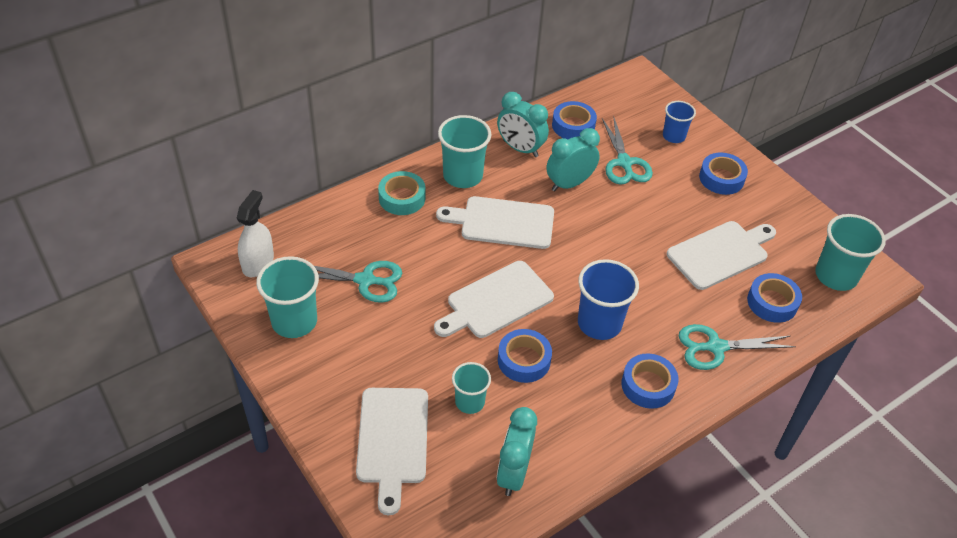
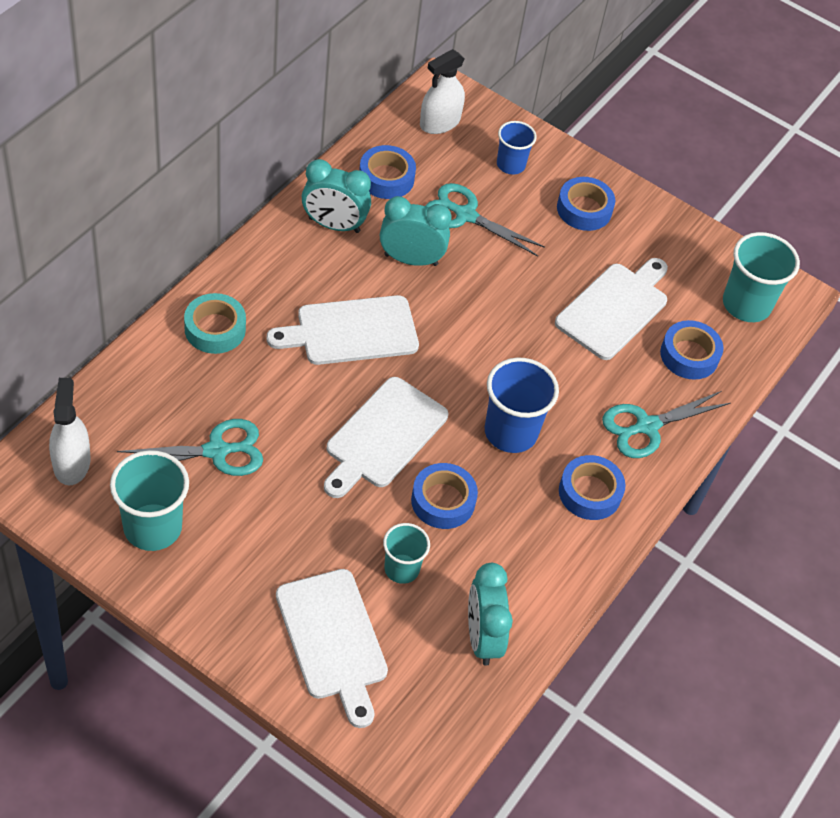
camera: 25 degrees left, 5 degrees up
turquoise cup [438,115,491,188] -> none
turquoise clock [546,128,600,192] -> turquoise clock turned 60 degrees clockwise [380,196,451,266]
turquoise scissors [602,116,653,185] -> turquoise scissors turned 150 degrees clockwise [425,183,545,256]
none -> white spray bottle [420,49,465,134]

